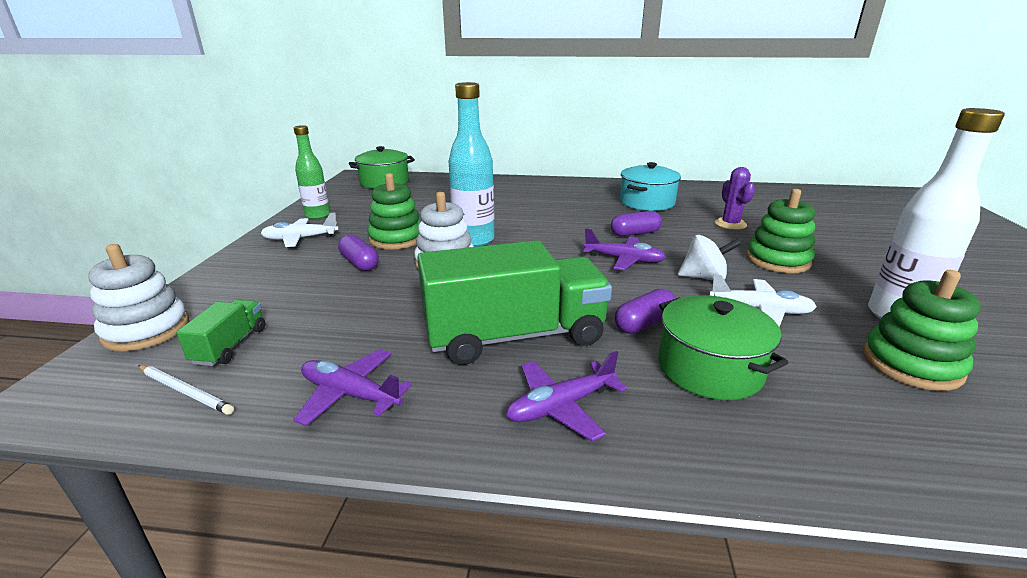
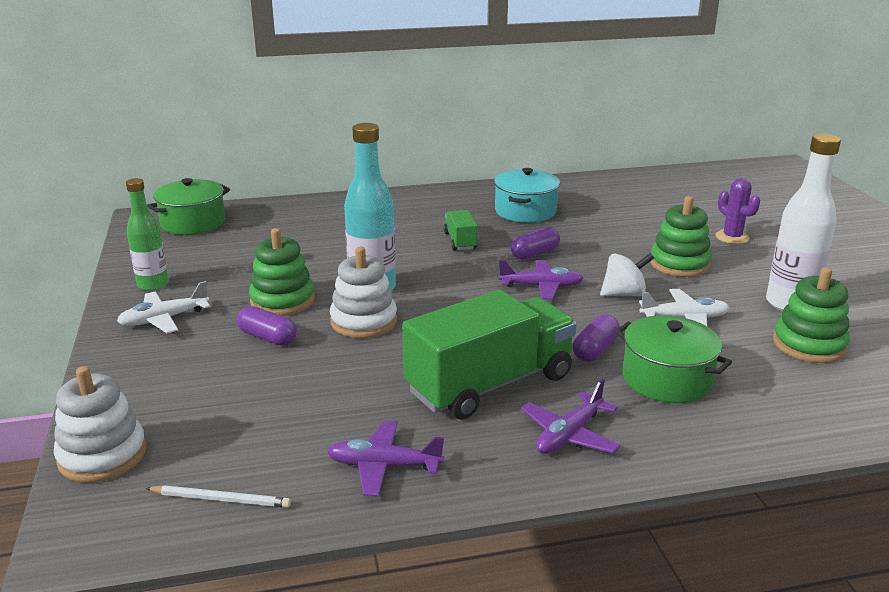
camera: 20 degrees left, 0 degrees up
green truck [176,300,265,366] -> green truck moved to [444,210,477,250]
purple cactus [715,167,755,230] -> purple cactus moved to [715,178,760,244]

